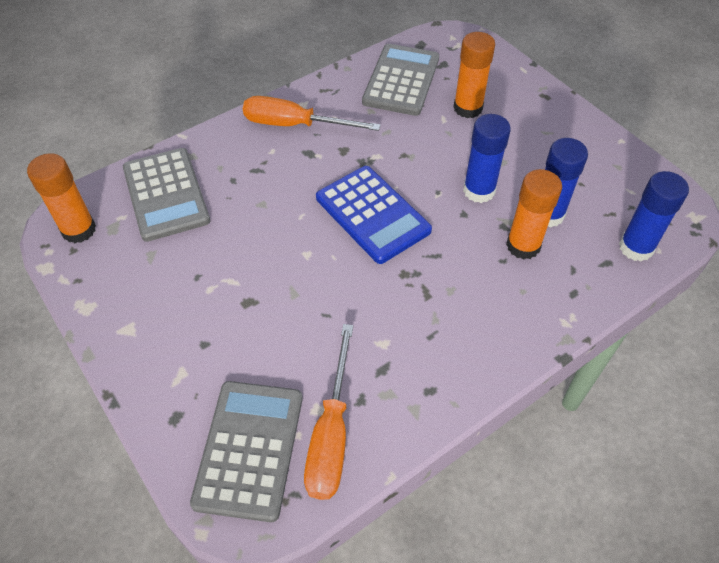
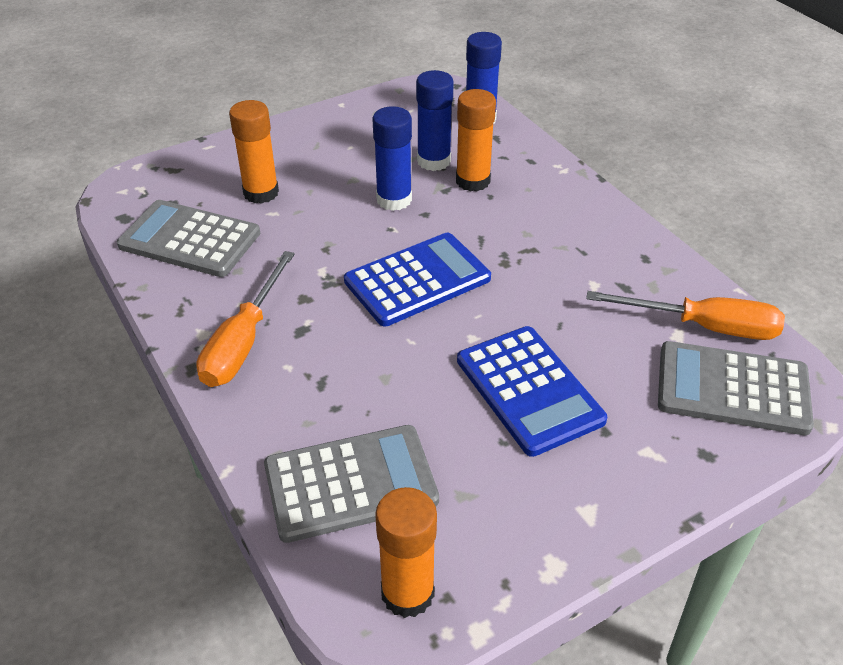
camera: 85 degrees left, 10 degrees down
none -> blue calculator [457,326,607,457]

